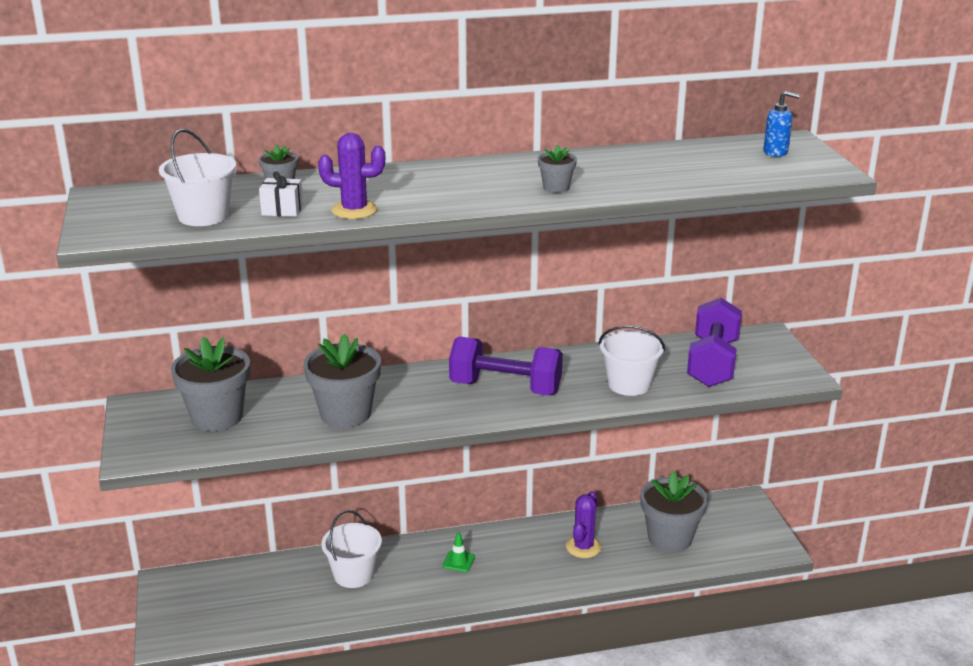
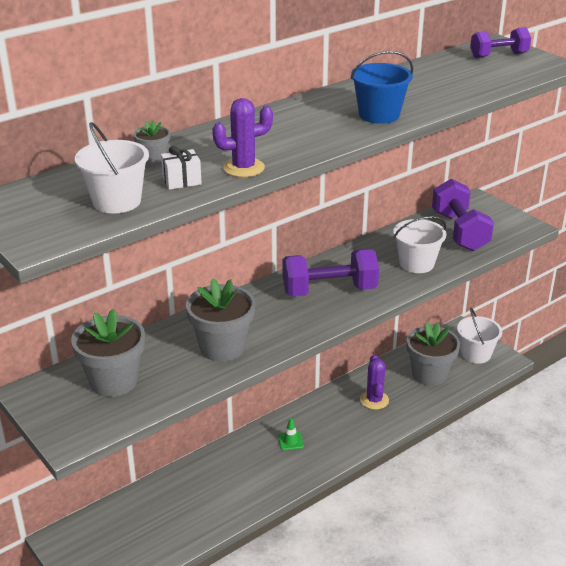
camera: 25 degrees left, 5 degrees up
white bucket [321,510,382,588] -> white bucket moved to [457,308,502,364]
grey flower pot [538,145,577,193] -> blue bucket [350,51,413,124]
blue soap dispenser [763,91,800,157] -> purple dumbbell [470,27,531,58]

